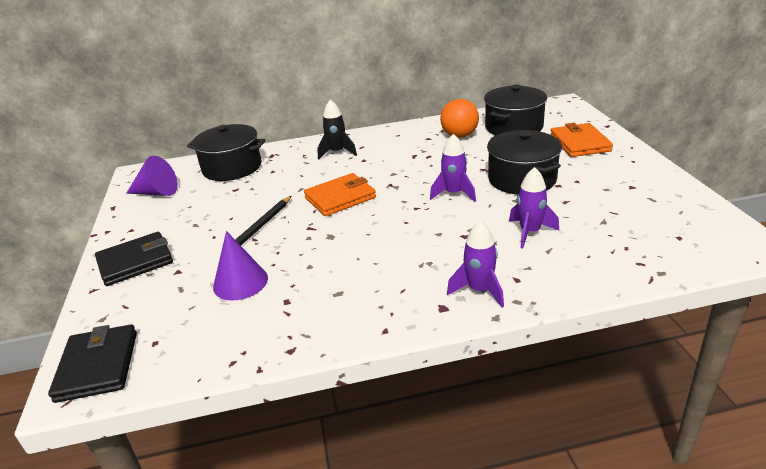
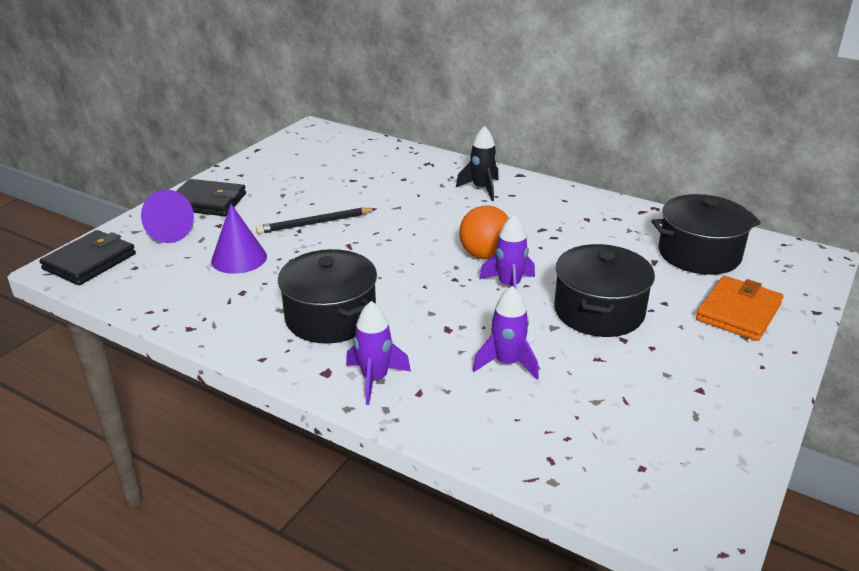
camera: 40 degrees right, 0 degrees up
purple cone [126,156,178,196] -> purple cone moved to [141,190,194,243]
black pot [187,124,265,181] -> black pot moved to [278,249,377,344]
orange wallet [304,173,376,216] -> none
orange ball [440,99,479,138] -> orange ball moved to [459,206,509,259]

